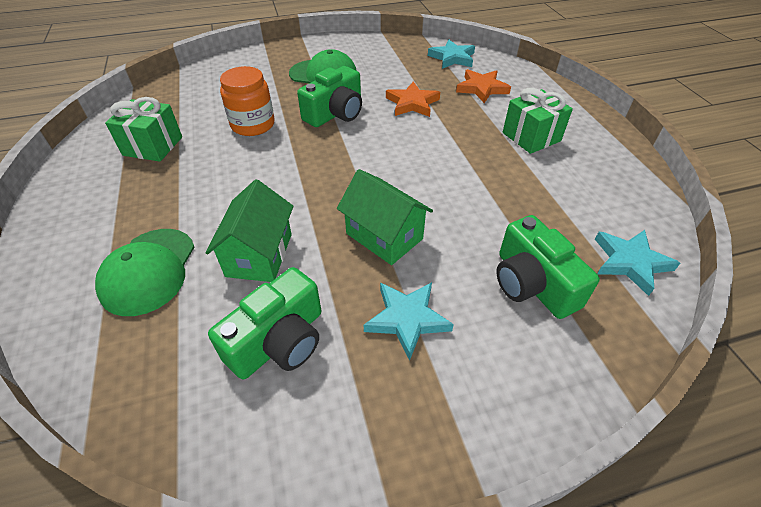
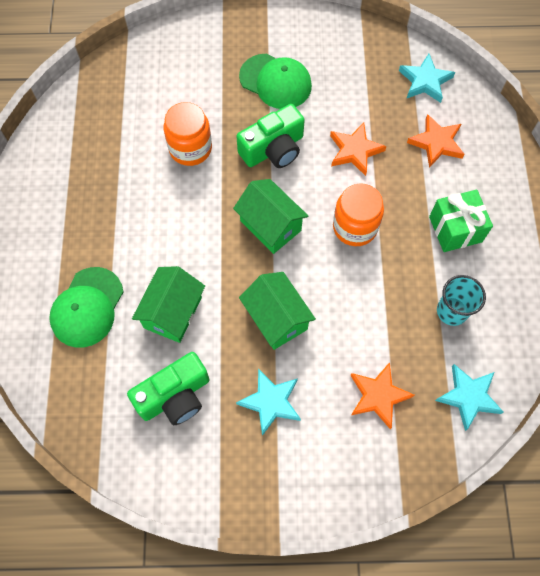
camera: 15 degrees right, 20 degrees up
green gift [105,97,182,162] -> none
green camera [496,215,600,319] -> orange star [350,362,415,429]
none -> green house [233,179,308,254]
none -> orange jar [333,183,384,246]
none -> turquoise cup [437,275,486,326]

